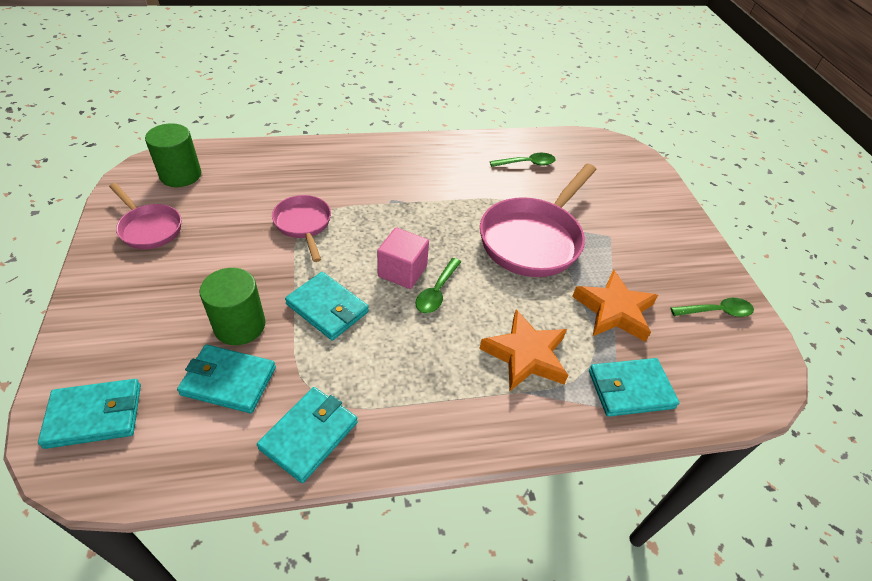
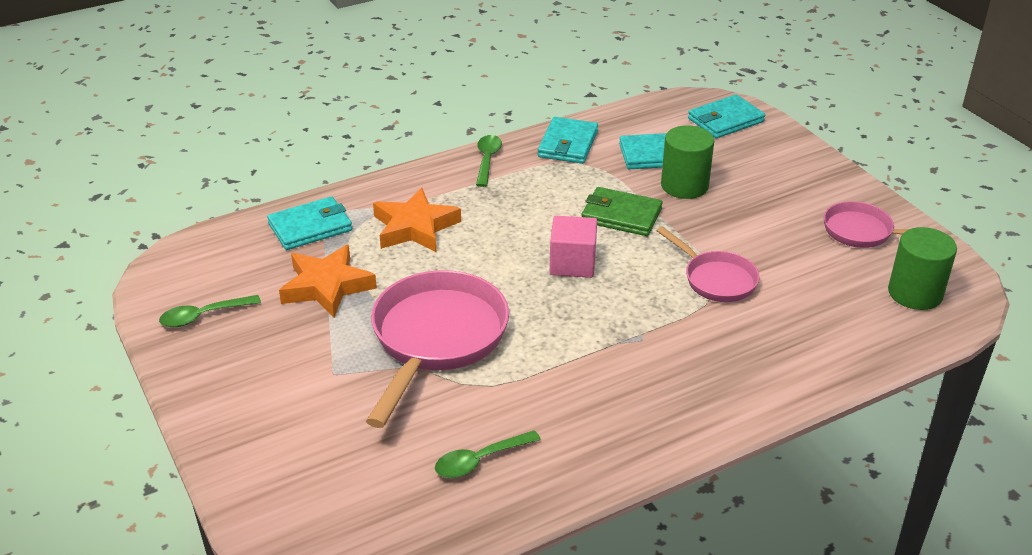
camera: 165 degrees right, 10 degrees down
turquoise wallet [285,272,369,340] -> green wallet [581,187,663,236]
green spoon [415,258,461,313] -> green spoon moved to [476,135,502,187]

